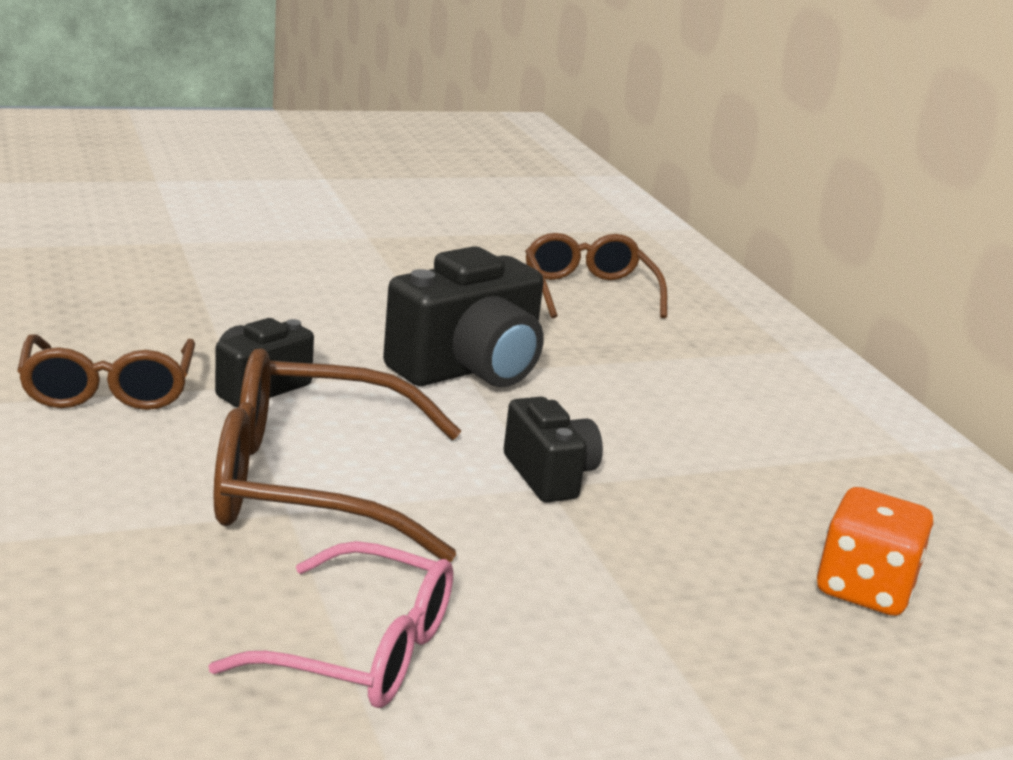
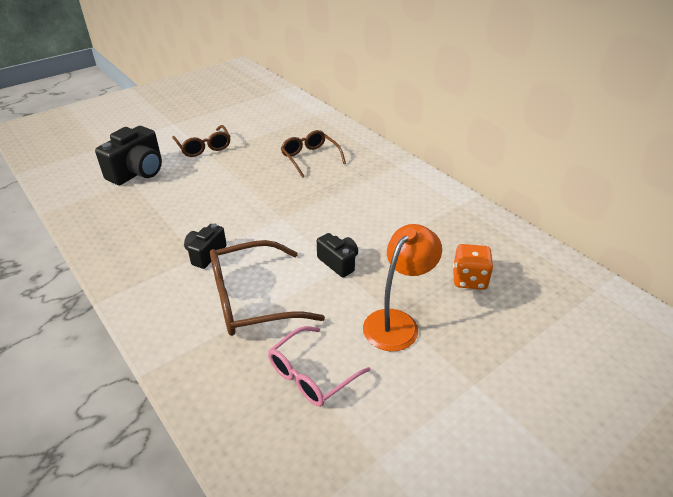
camera: 15 degrees left, 15 degrees up
brown glasses [17,334,195,410] -> brown glasses moved to [172,125,231,157]
pink glasses [209,541,453,708] -> pink glasses turned 135 degrees clockwise [268,326,370,407]
black camera [383,246,544,387] -> black camera moved to [95,126,162,185]
none -> orange lamp [363,224,442,351]

